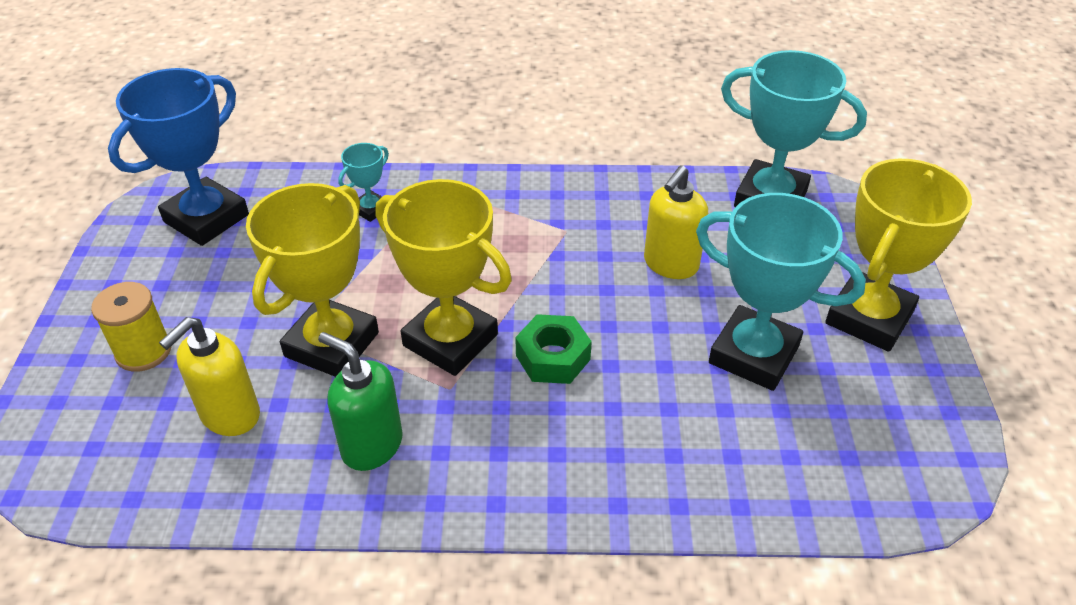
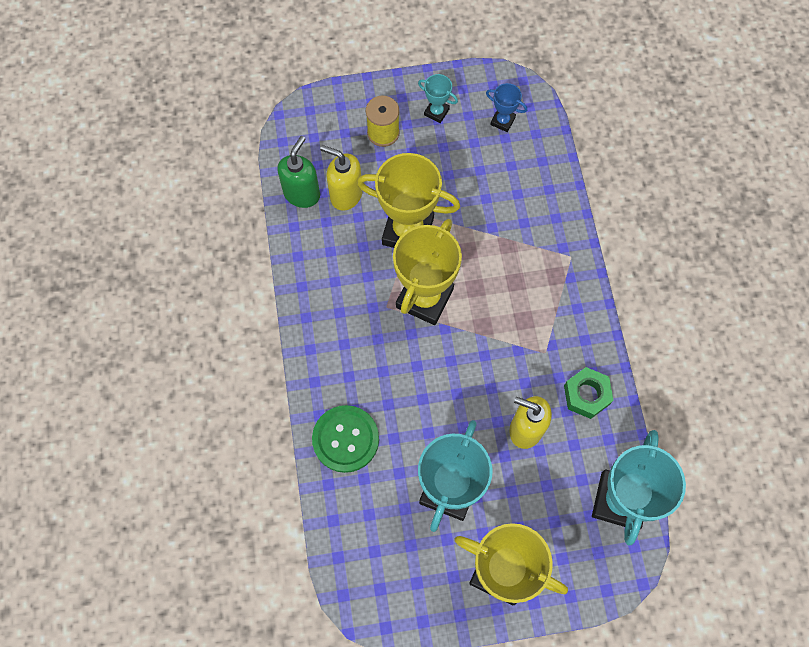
camera: 80 degrees right, 25 degrees up
blue trophy [108,68,249,246] -> blue trophy [486,83,527,132], size x0.47
green soap dispenser [318,332,402,471] -> green soap dispenser moved to [277,136,320,208]
turquoise trophy [338,143,389,222] -> turquoise trophy moved to [418,74,458,123]
green nut [515,314,592,384] -> green nut moved to [564,367,614,419]
none -> green button [312,405,379,473]

